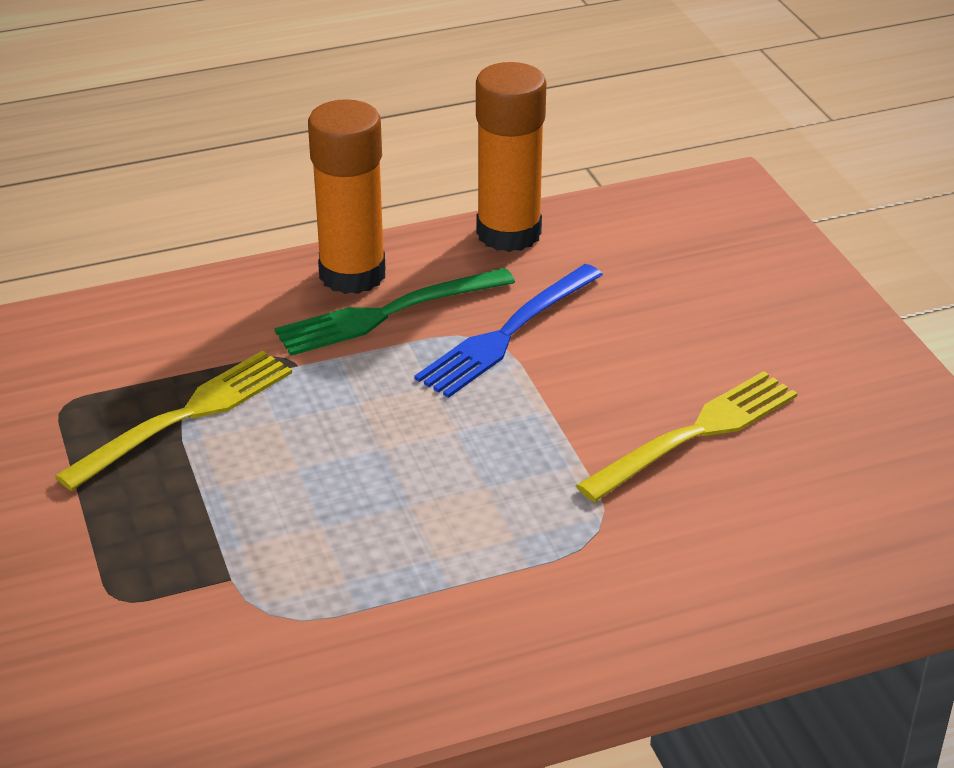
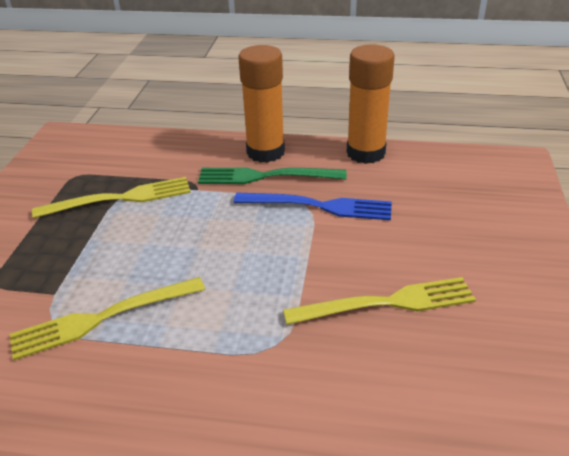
camera: 30 degrees right, 0 degrees up
blue fork [415,264,603,398] -> blue fork turned 150 degrees counterclockwise [234,193,392,220]
none -> yellow fork [10,277,205,360]

